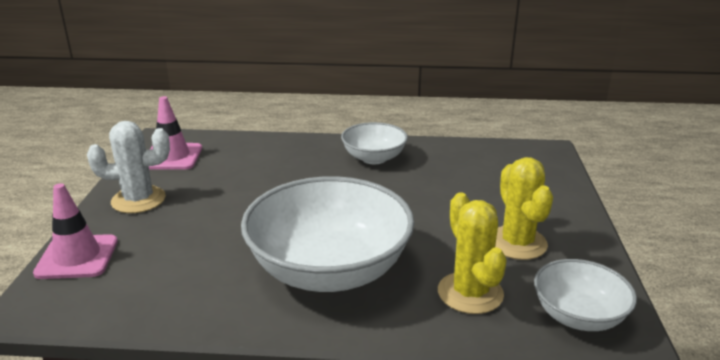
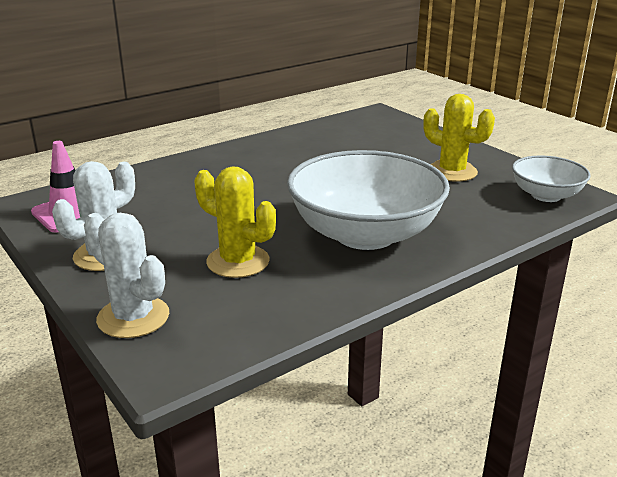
camera: 40 degrees left, 0 degrees up
pink traffic cone [33,183,118,279] -> white cactus [84,213,169,338]
white bowl [341,122,408,164] -> none
yellow cactus [438,192,507,314] -> yellow cactus moved to [194,166,276,278]

